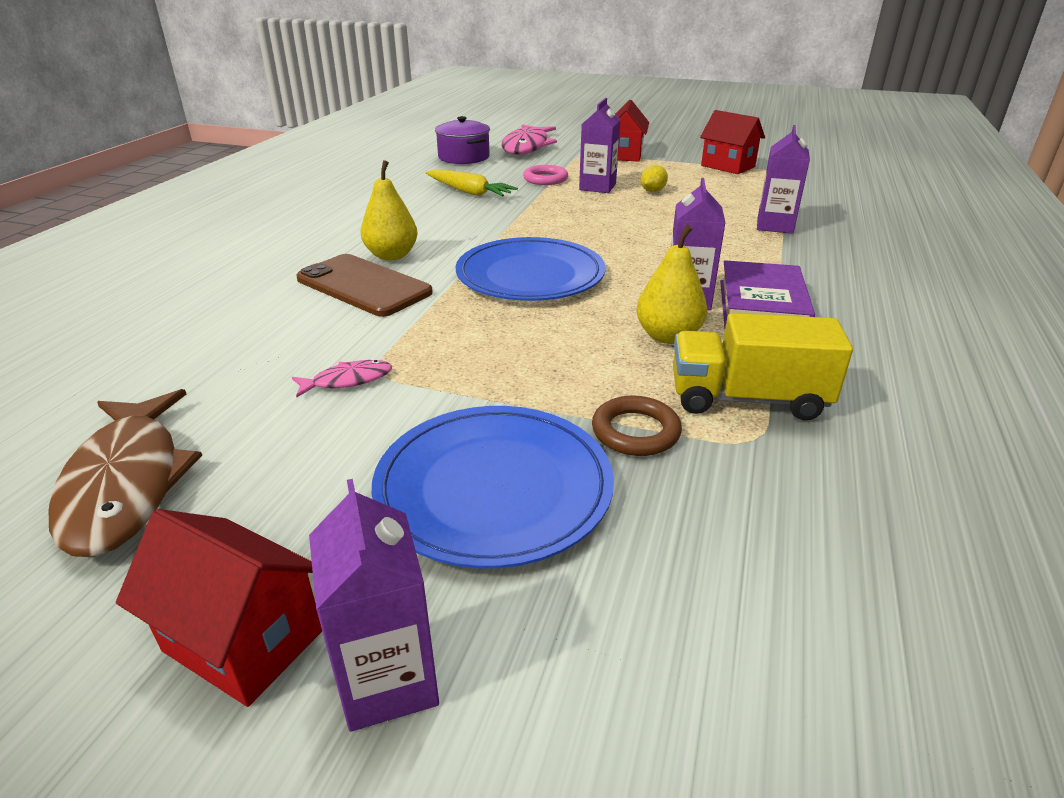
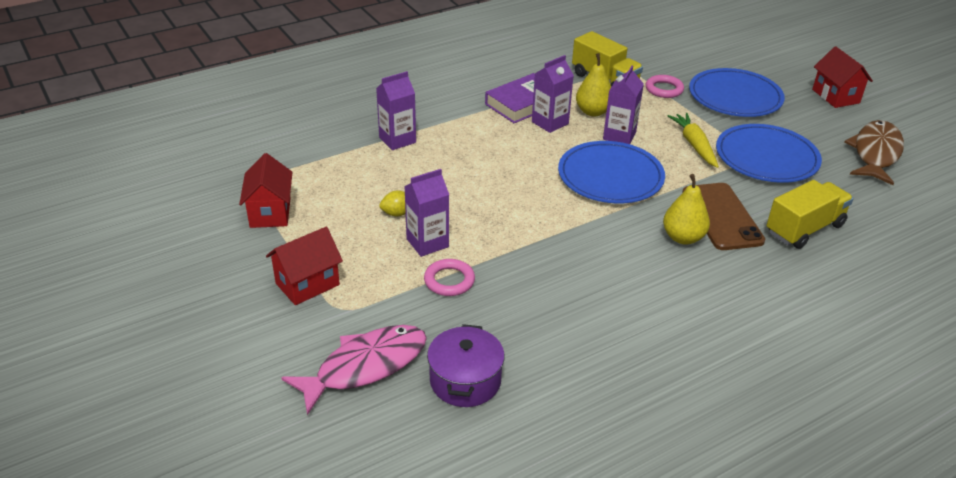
camera: 140 degrees left, 5 degrees up
pink fish [292,360,392,397] -> blue plate [716,124,822,183]
purple carton [309,479,439,732] -> purple carton moved to [603,66,644,144]
yellow carrot [426,170,518,197] -> yellow carrot moved to [668,113,719,168]
brown ring [592,396,682,456] -> pink ring [646,75,684,98]
none -> yellow truck [767,180,853,249]

